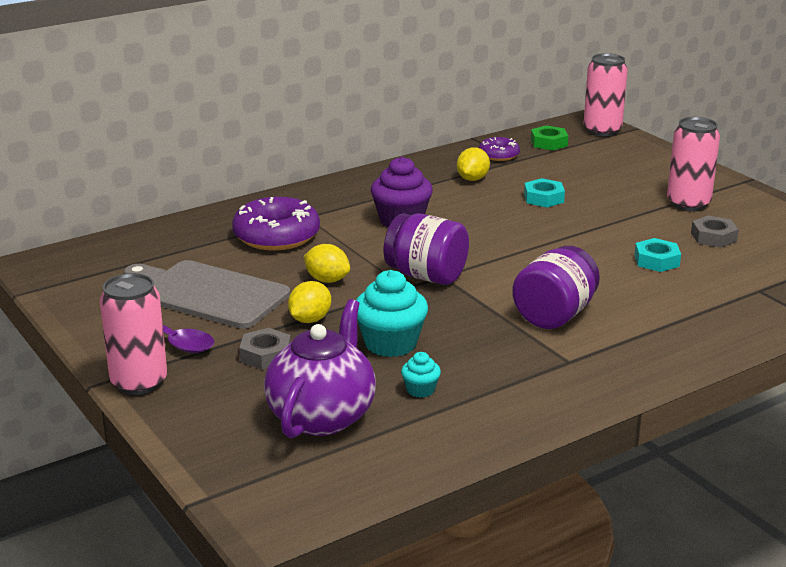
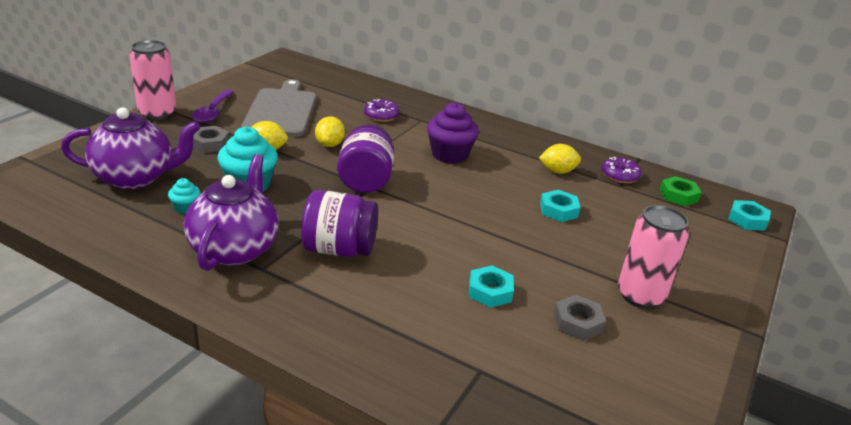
camera: 60 degrees right, 5 degrees up
purple donut [232,197,320,251] -> purple donut [364,99,400,122], size x0.54
pink can [583,53,628,136] -> turquoise nut [729,200,771,231]
none -> purple teapot [184,154,278,271]

